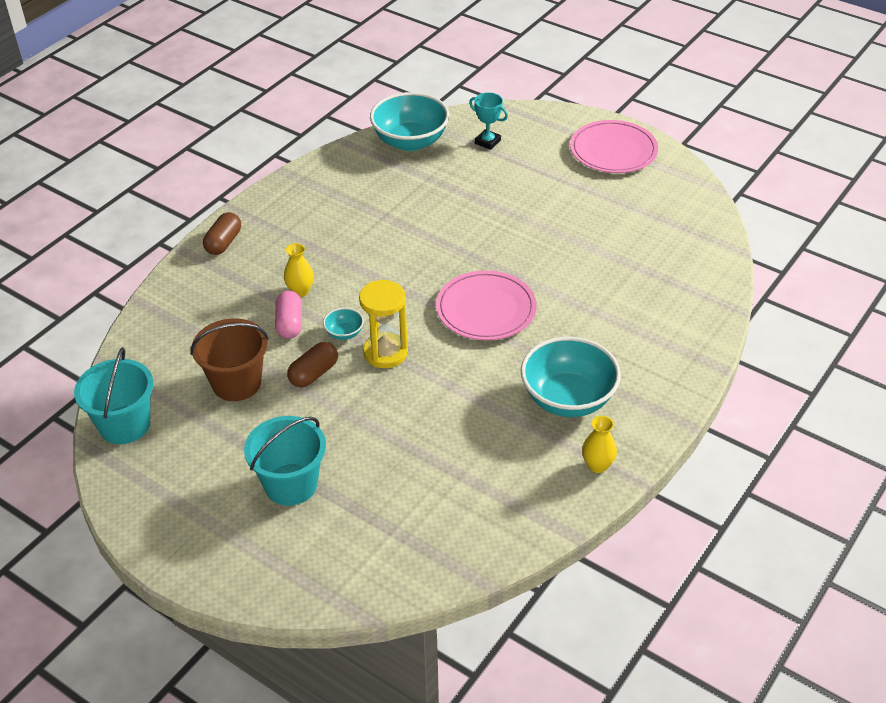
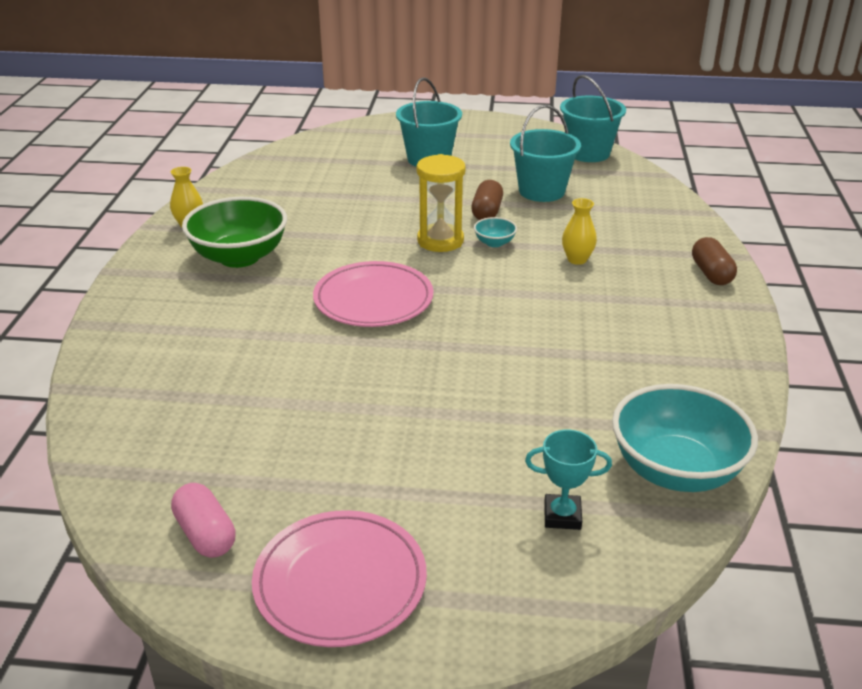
camera: 150 degrees right, 10 degrees down
brown bucket [191,318,269,401] -> turquoise bucket [510,105,581,202]
pink capsule [275,291,302,338] -> pink capsule moved to [171,483,236,558]
turquoise bowl [521,337,621,417] -> green bowl [182,197,287,268]

